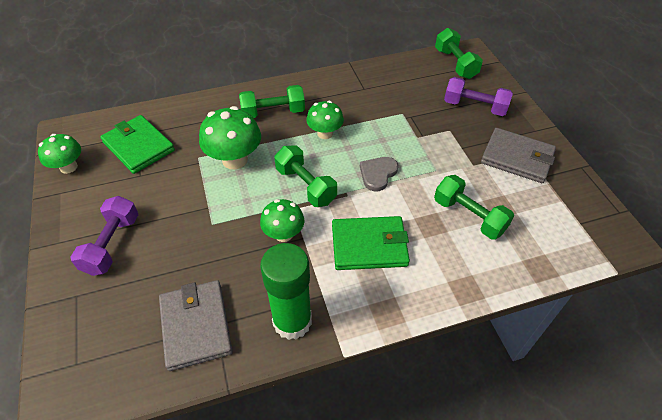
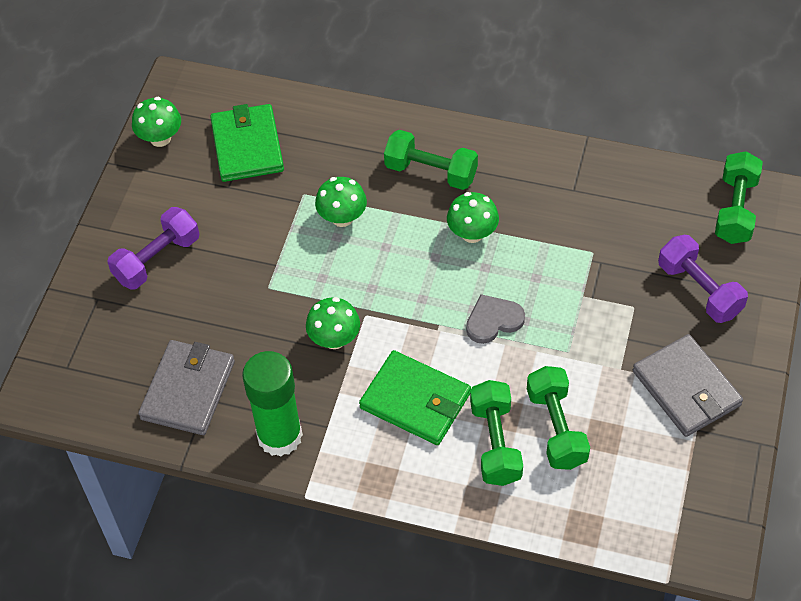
camera: 35 degrees right, 5 degrees up
green mushroom [199,106,261,169] -> green mushroom [315,177,367,227], size x0.65
green dumbbell [274,145,337,207] -> green dumbbell moved to [470,380,523,486]

